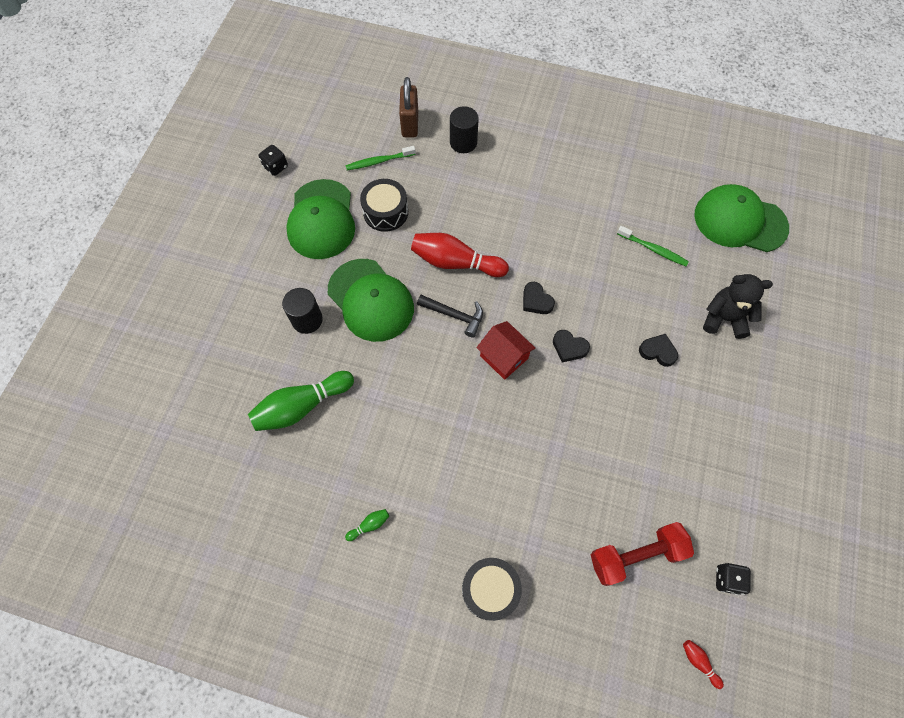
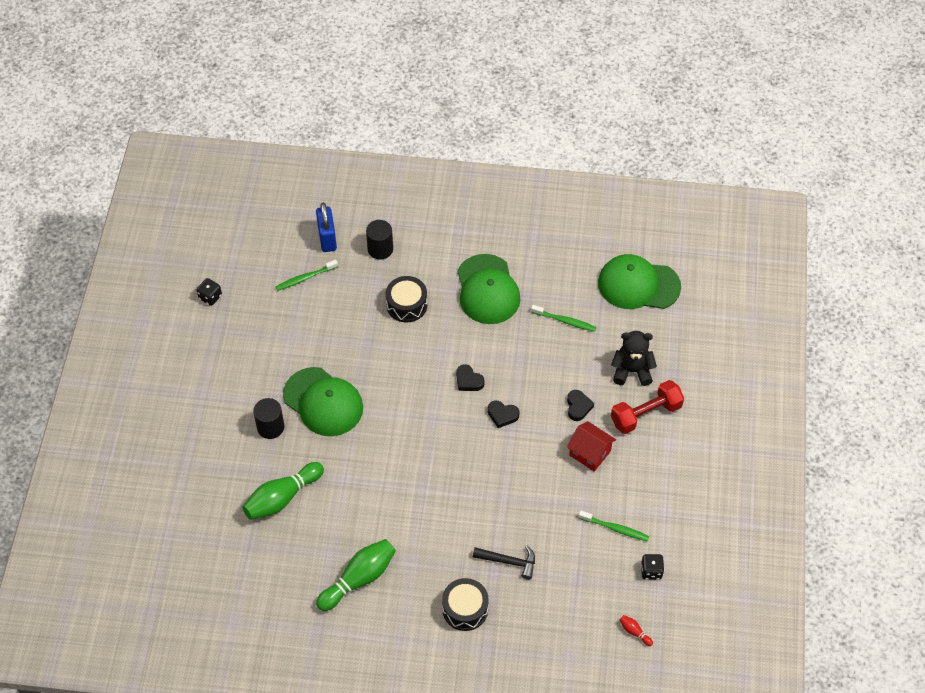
camera: 10 degrees left, 10 degrees down
green cap [286,179,355,259] -> green cap moved to [457,254,521,324]
green bowling pin [345,509,389,541] -> green bowling pin [316,539,396,611], size x2.38
black drum [360,179,408,232] -> black drum moved to [386,276,427,323]
brown padlock [399,77,418,137] -> blue padlock [316,203,337,252]
red bowling pin [411,233,509,277] -> none
black hammer [417,295,483,338] -> black hammer moved to [473,545,535,580]
red house [476,321,536,380] -> red house moved to [567,421,616,472]
red dumbbell [591,522,694,586] -> red dumbbell moved to [611,380,684,434]
black heart [639,334,678,367] -> black heart turned 75 degrees clockwise [567,390,594,421]
none -> green toothbrush [579,511,649,542]

